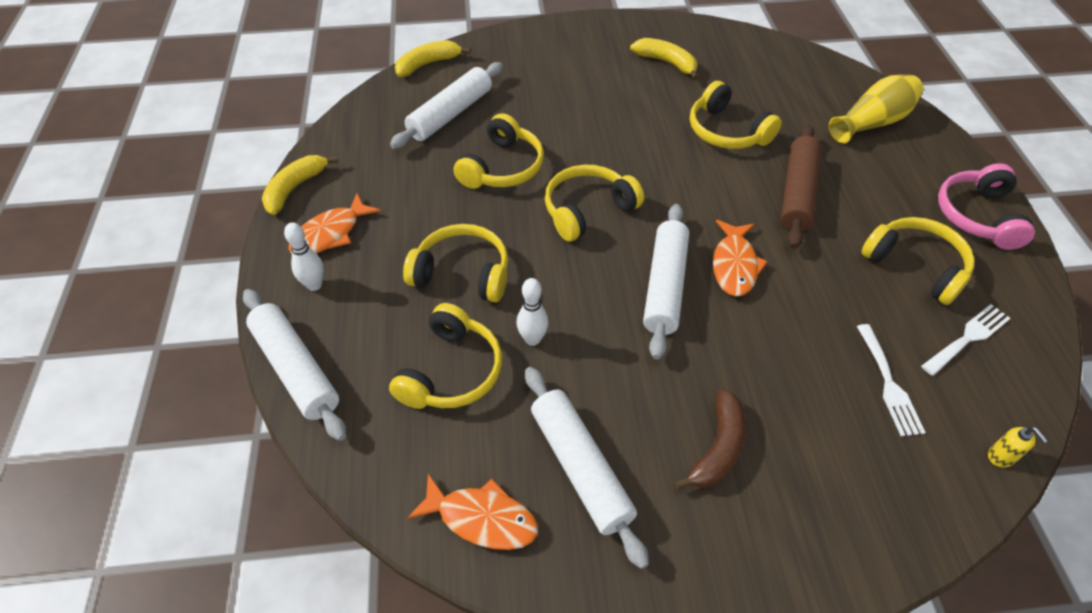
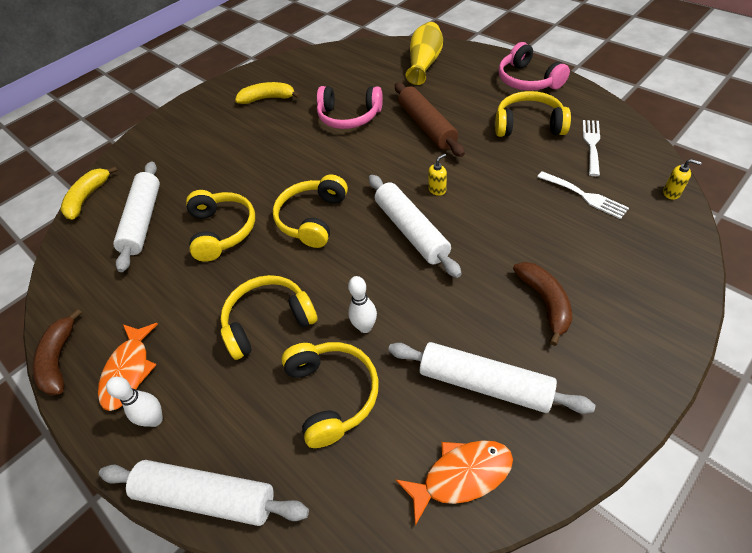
camera: 35 degrees left, 0 degrees up
yellow banana [262,155,338,215] -> brown banana [32,309,82,396]
yellow headphones [690,81,782,149] -> pink headphones [317,86,383,129]
orange fish [713,220,768,296] -> yellow soap dispenser [428,154,447,196]

